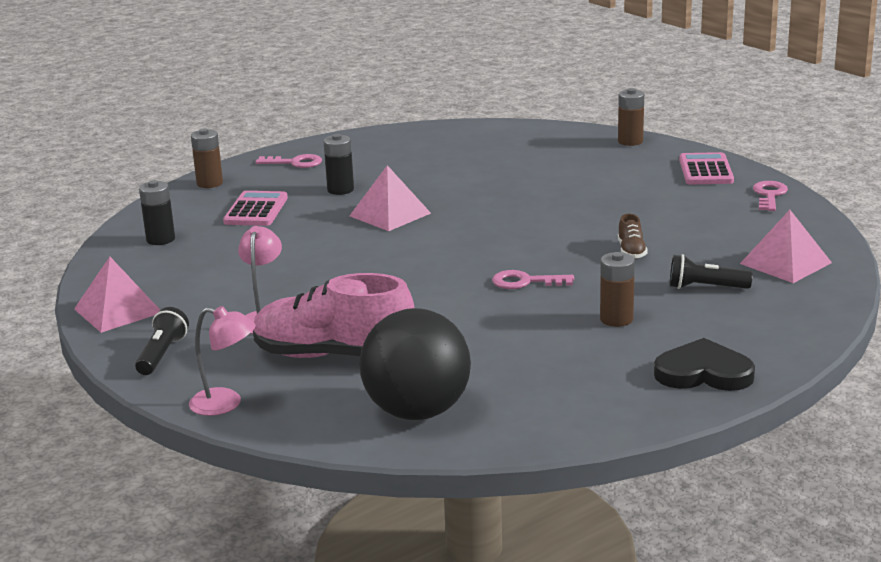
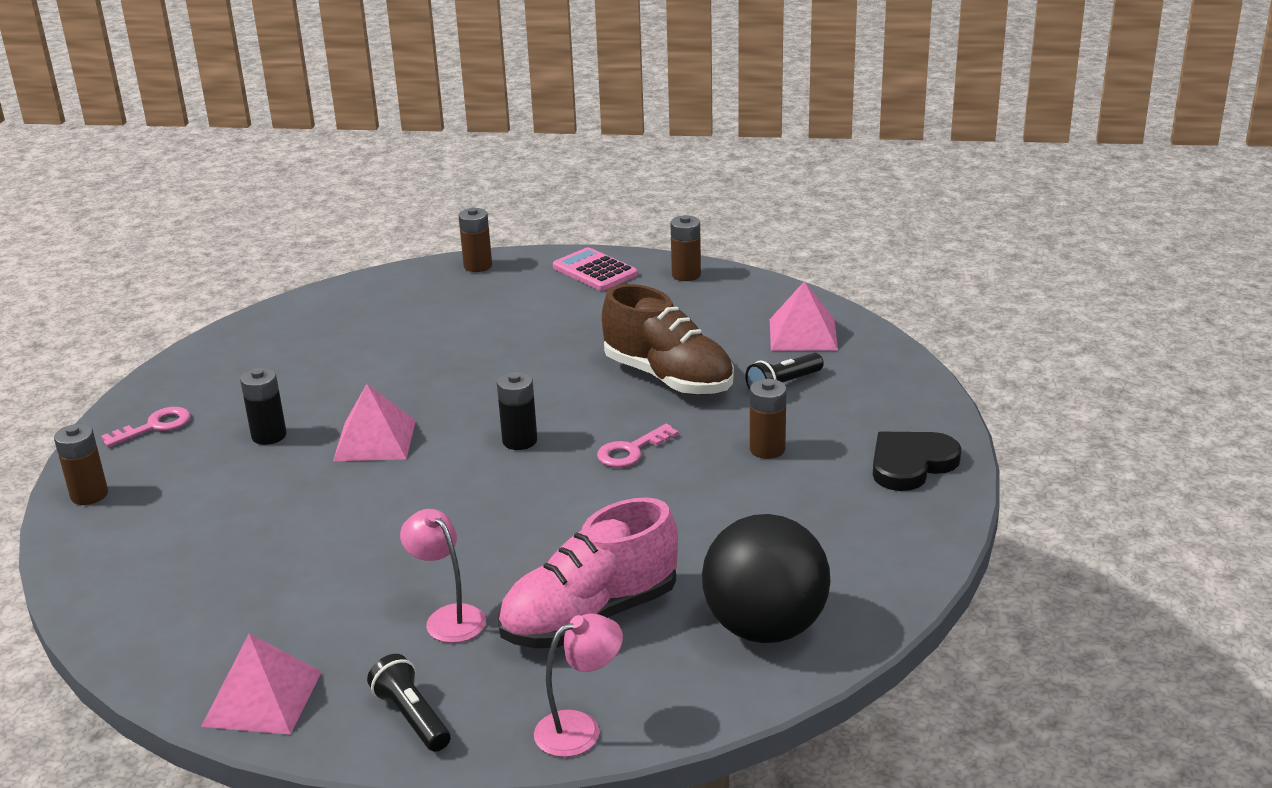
camera: 45 degrees left, 5 degrees up
black battery [139,180,175,245] -> black battery moved to [497,372,537,450]
pink calculator [223,191,288,226] -> none
brown shoe [618,214,648,259] -> brown shoe [602,284,734,395], size x2.41
pink key [753,181,788,211] -> brown battery [670,215,701,281]

